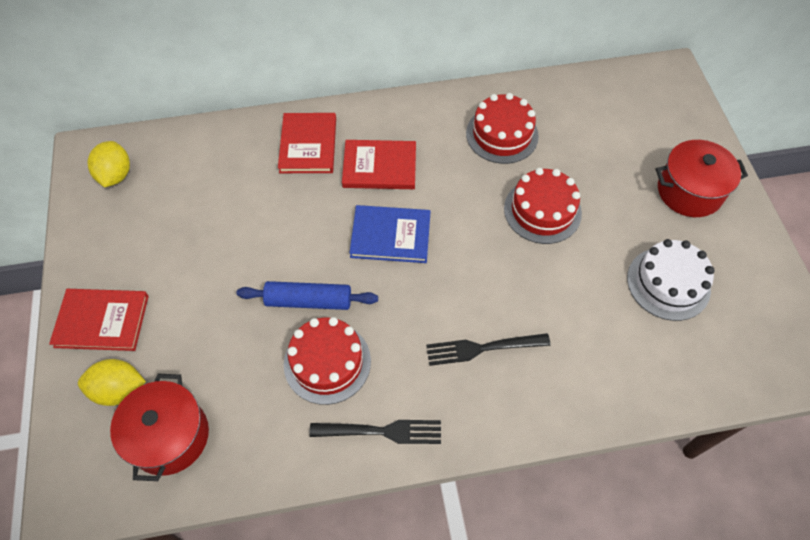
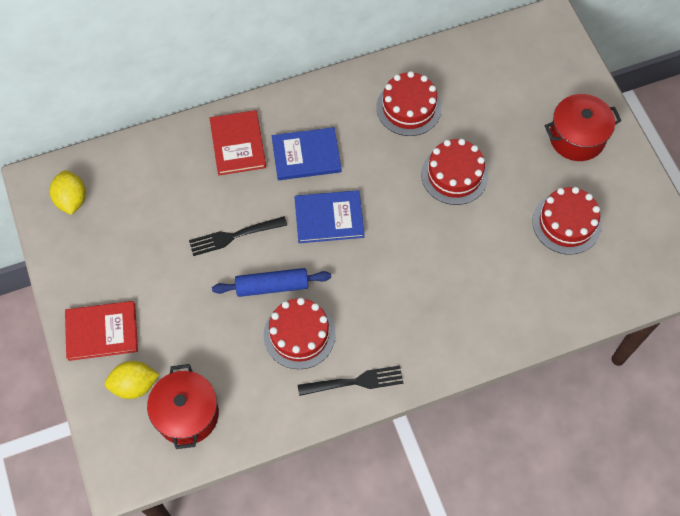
camera: 10 degrees left, 5 degrees up
red book [342,140,416,189] -> blue book [272,127,341,180]
black fork [426,333,551,366] -> black fork moved to [189,216,287,256]
white cake [627,239,715,321] -> red cake [532,187,602,255]

